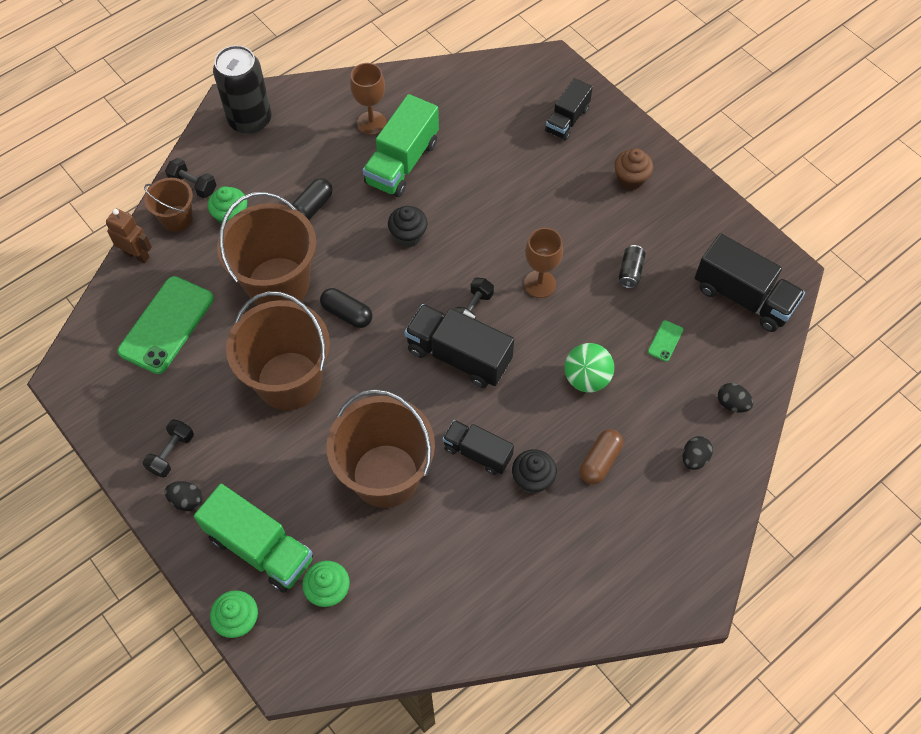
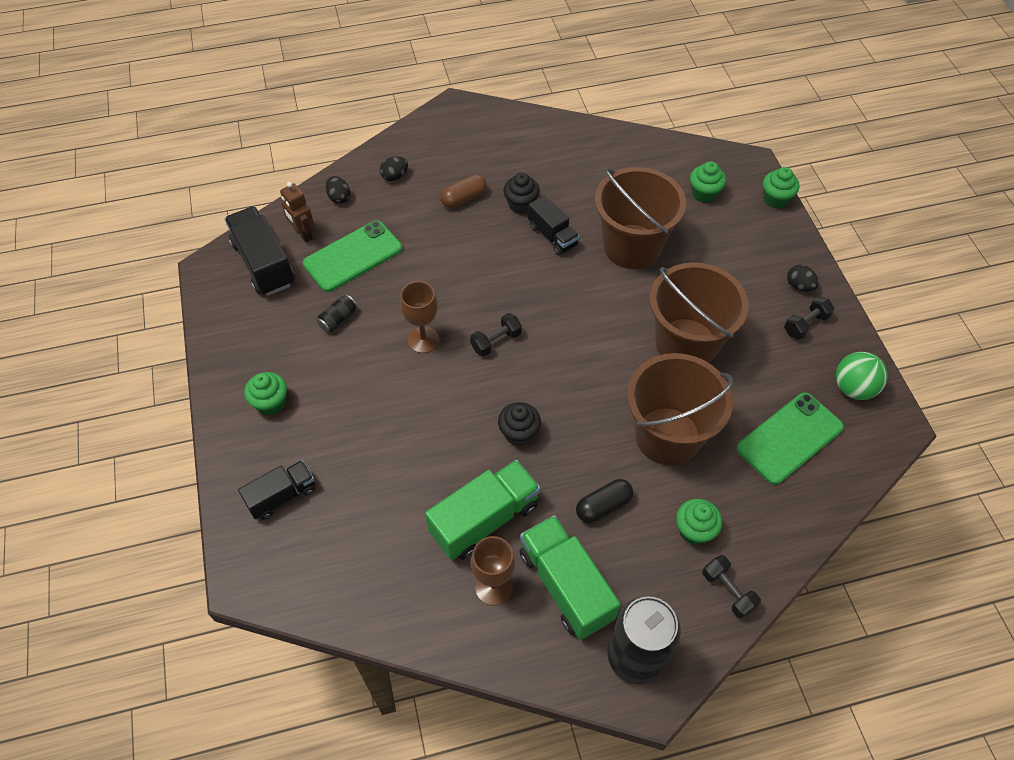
camera: 155 degrees left, 5 degrees down
brown robot [106,209,152,263] -> brown robot moved to [280,182,314,243]
brown bucket [144,178,193,232] -> none
green truck [194,484,313,593] -> green truck moved to [519,515,621,640]
black capsule [320,288,373,328] -> none
black truck [404,304,514,388] -> none
green ball [565,343,614,393] -> green ball moved to [836,352,888,400]
brown cupcake [615,148,653,190] -> green cupcake [244,372,287,415]
green phone [648,320,683,362] -> green phone [303,220,402,292], size x2.39

